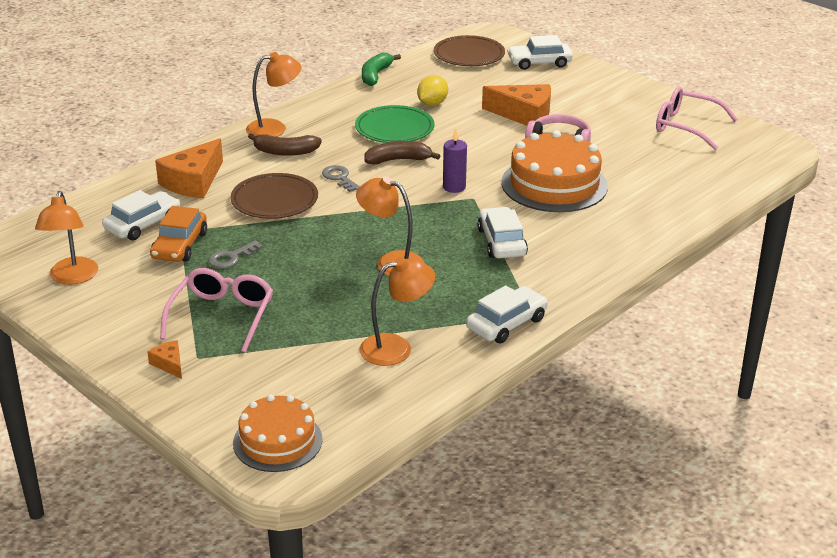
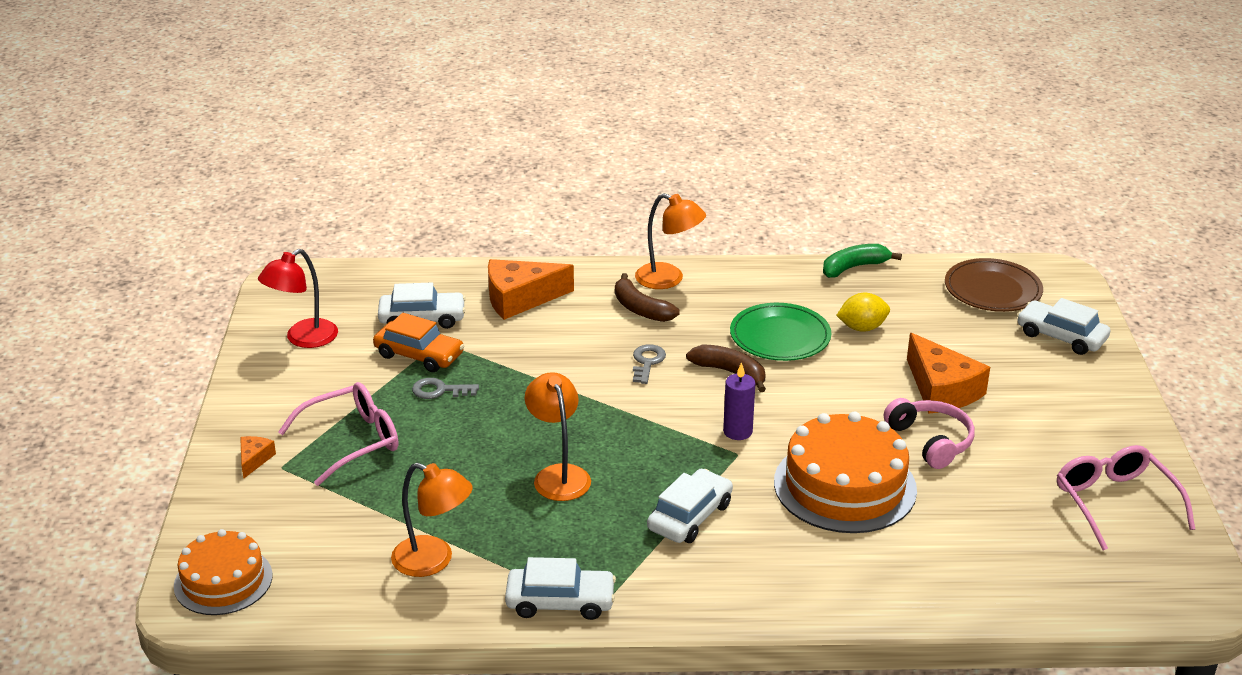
camera: 45 degrees right, 0 degrees up
orange lamp [35,191,98,285] -> red lamp [258,249,338,348]
orange car [150,206,207,262] -> orange car turned 120 degrees counterclockwise [373,313,464,372]
brown plate [231,173,318,219] -> none

